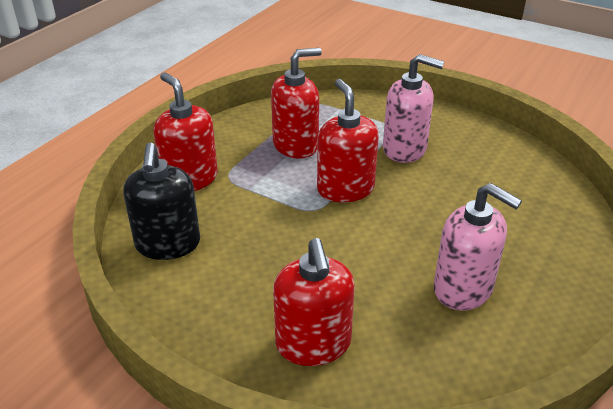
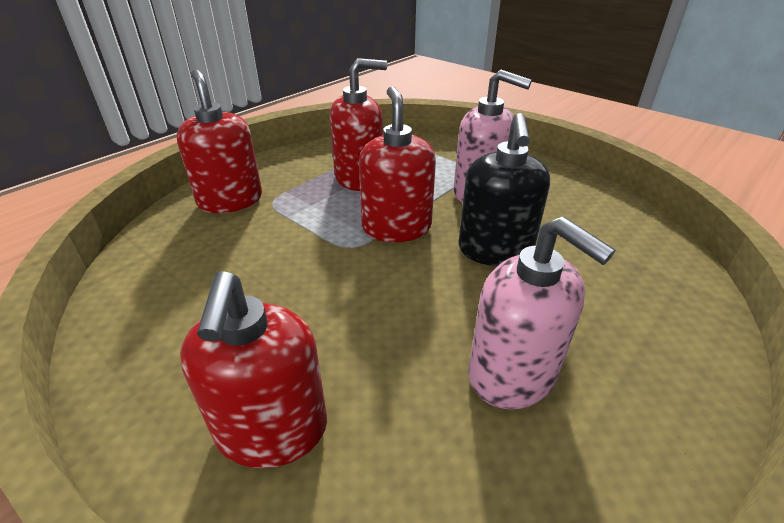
camera: 10 degrees right, 0 degrees up
black soap dispenser [123,143,200,260] -> black soap dispenser moved to [458,113,550,266]

